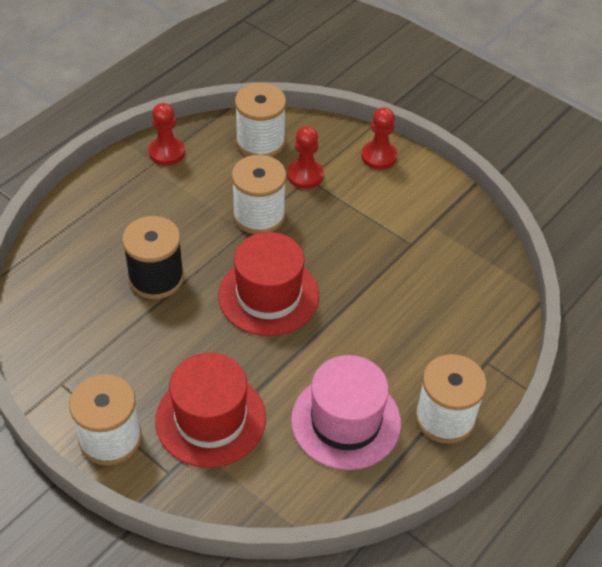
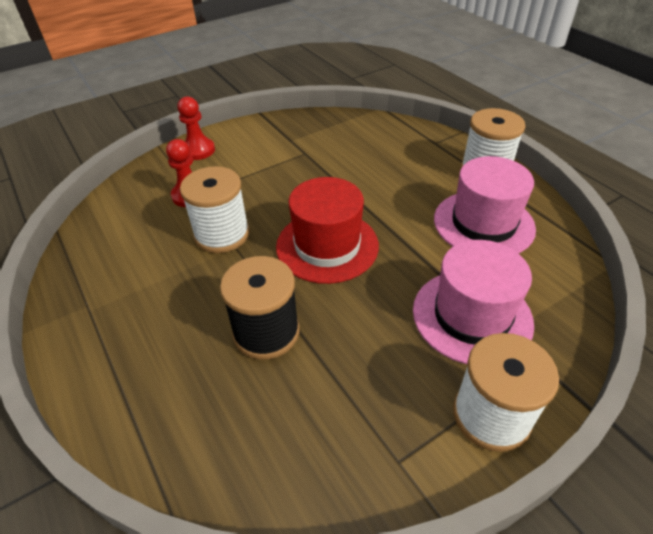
camera: 70 degrees left, 5 degrees down
red pawn [149,103,185,166] -> none
red hat [155,352,266,468] -> pink hat [413,240,534,364]
white spool [235,83,286,157] -> none

